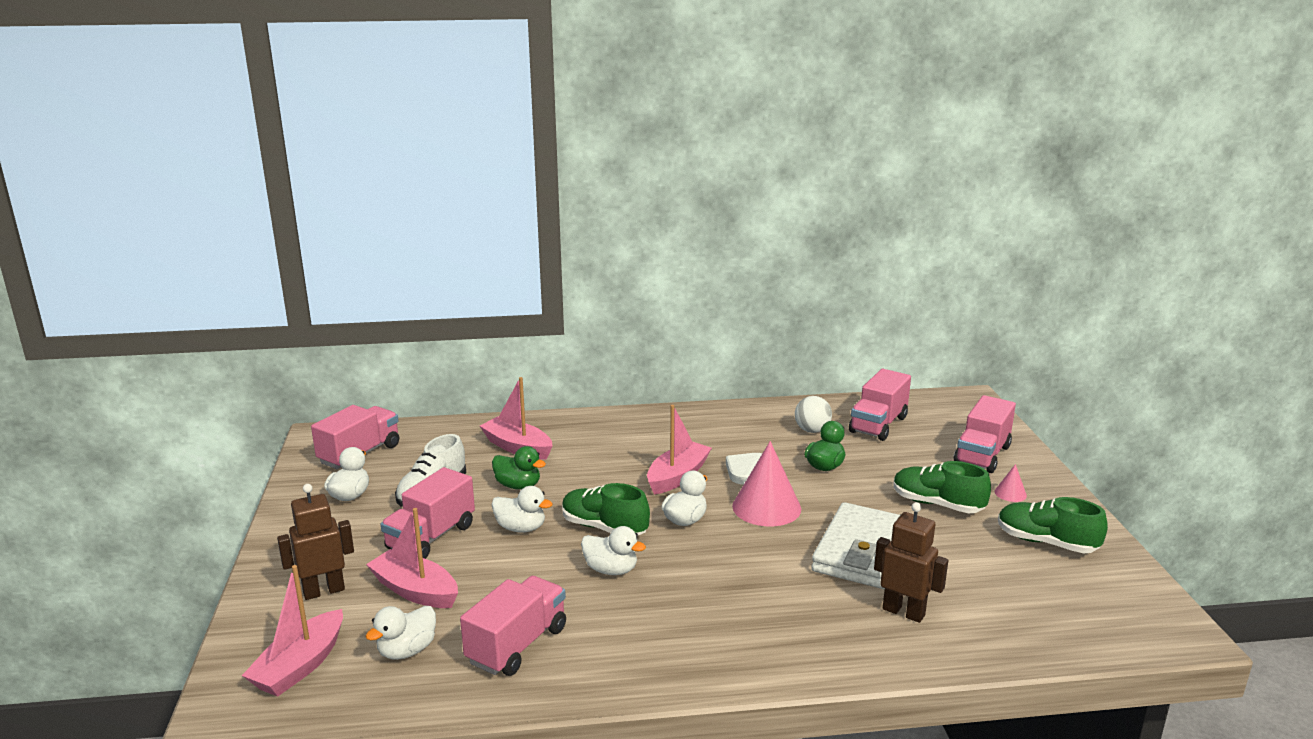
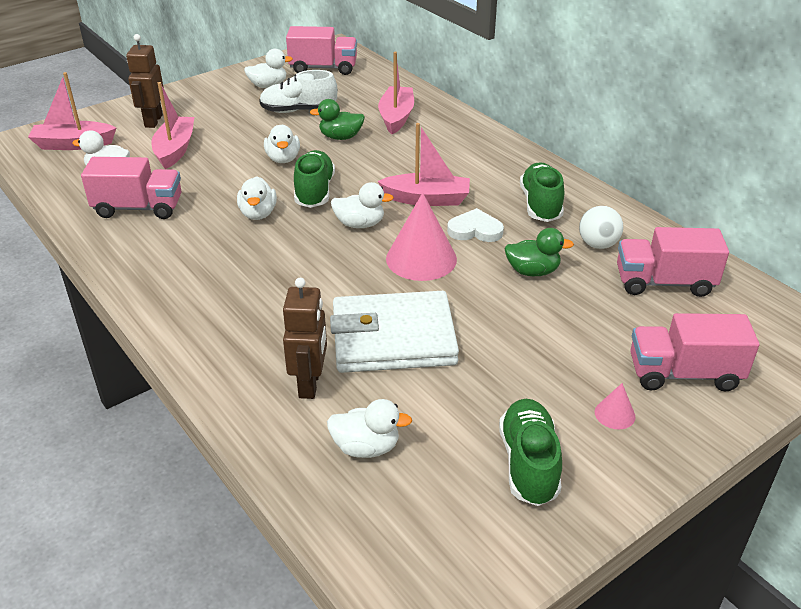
camera: 60 degrees right, 15 degrees up
brown robot [277,484,354,600] -> brown robot turned 120 degrees counterclockwise [126,34,164,128]
pink truck [381,467,475,559] -> none
green duck [492,446,546,490] -> green duck turned 90 degrees clockwise [310,99,365,140]
green shoe [893,461,991,513] -> green shoe moved to [520,162,564,222]
none -> white duck [327,399,412,458]

